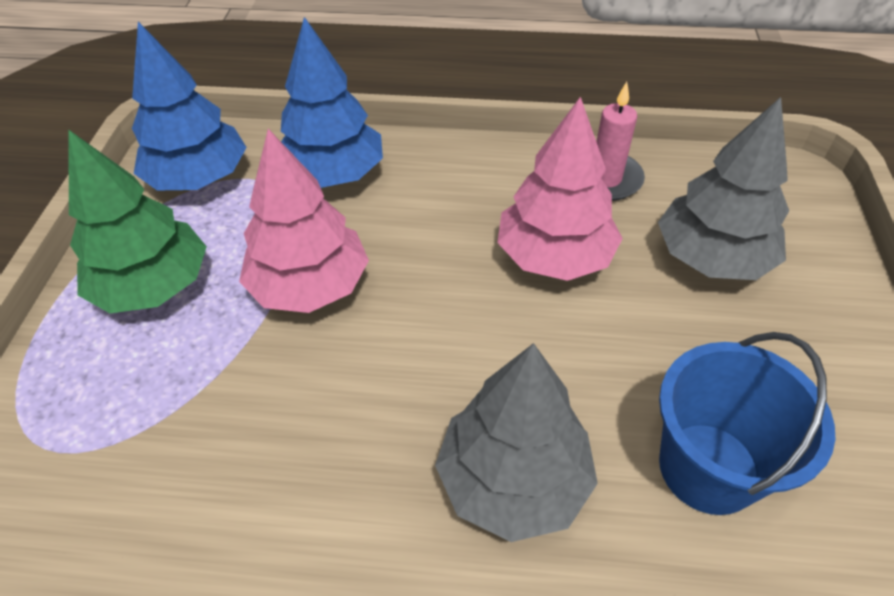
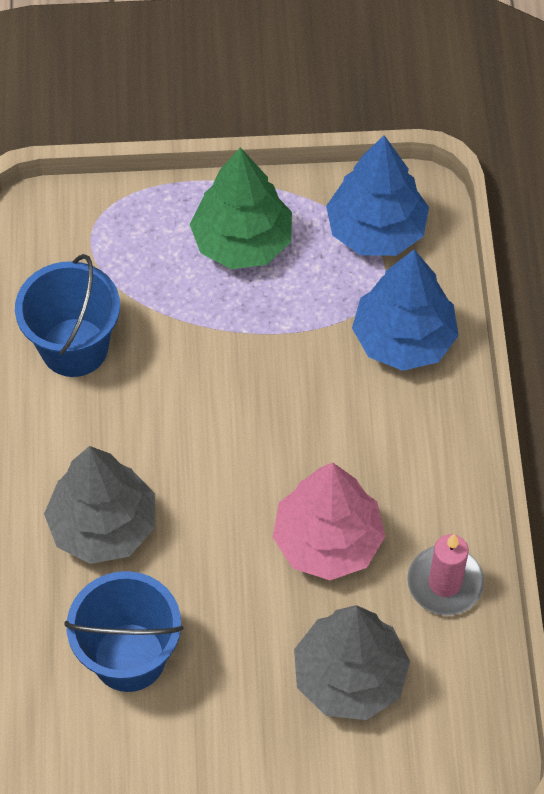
camera: 80 degrees right, 10 degrees up
pink tree [239,129,369,313] -> none
none -> blue bucket [15,254,120,377]

